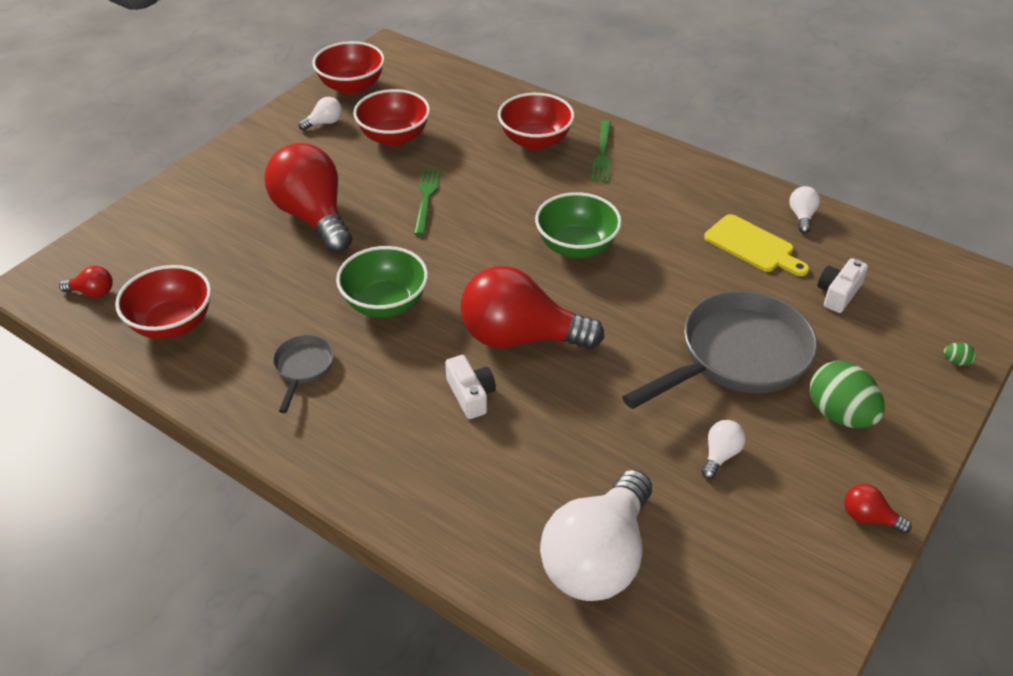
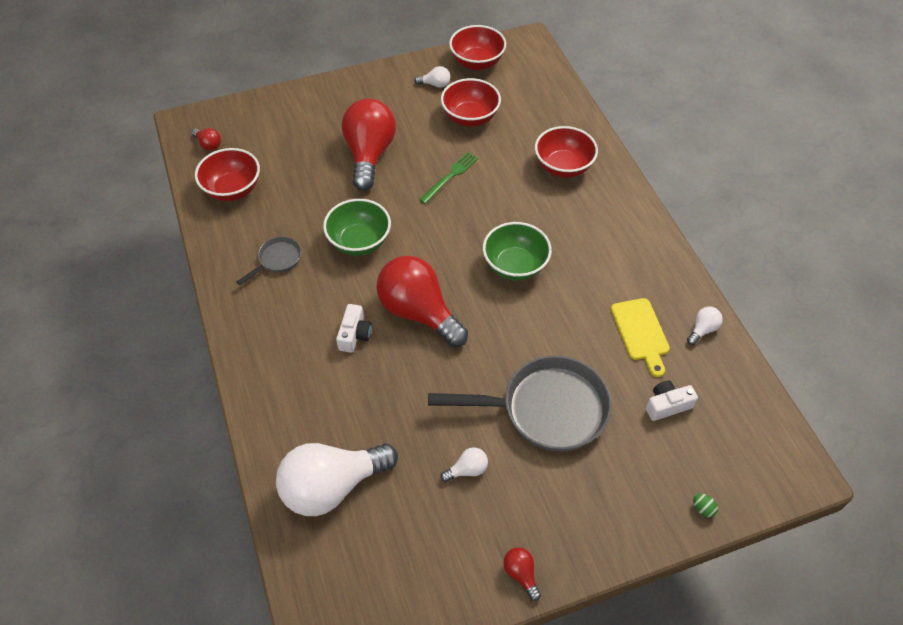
camera: 35 degrees right, 10 degrees up
green fork [591,120,611,182] -> none
green egg [810,361,885,428] -> none

